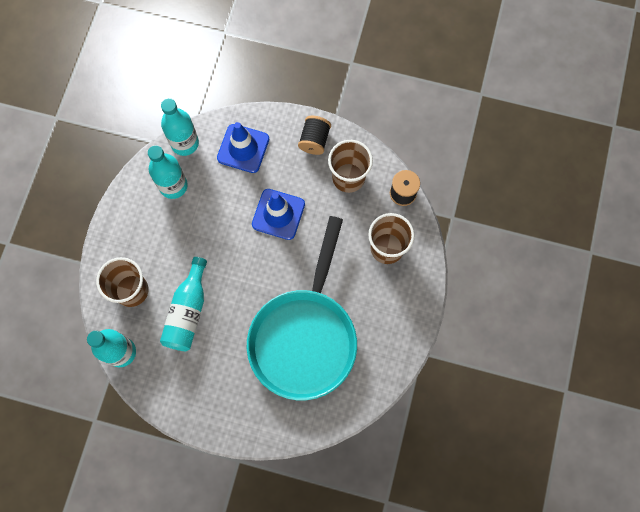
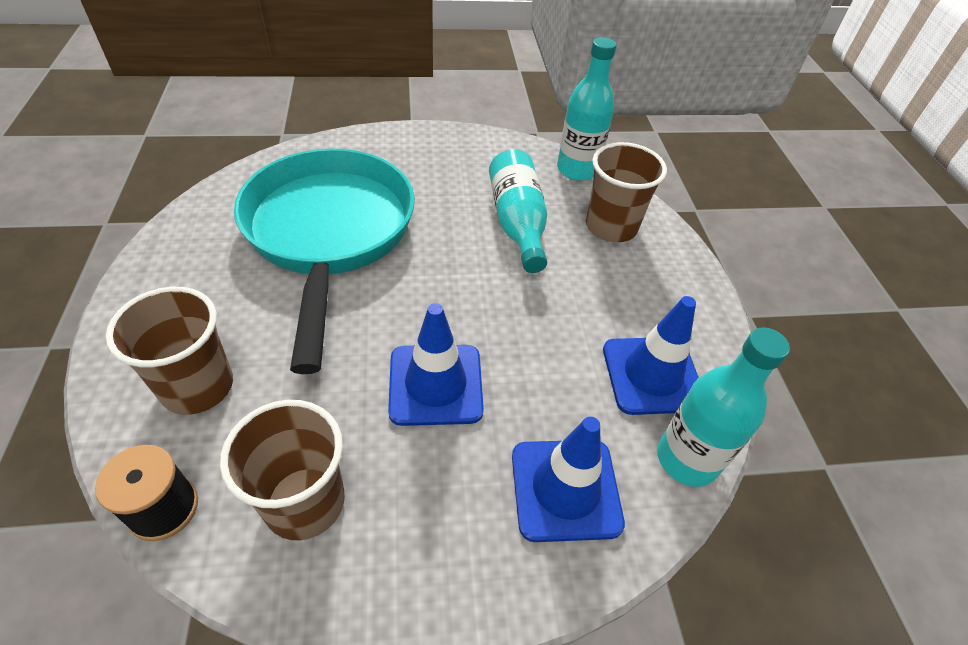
camera: 155 degrees right, 25 degrees down
turquoise bottle [148,145,188,199] -> blue traffic cone [603,296,699,415]
black spool [298,116,331,155] -> none

